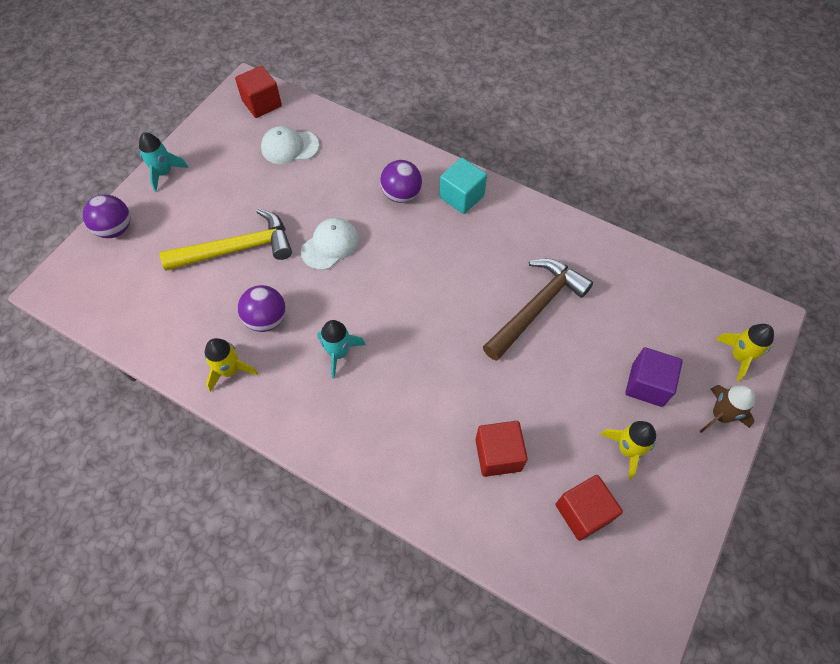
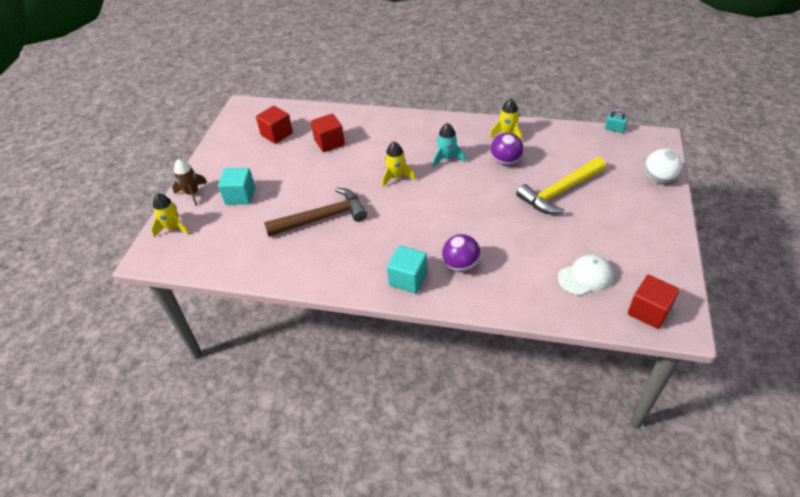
camera: 165 degrees right, 15 degrees down
purple ball [83,194,130,238] -> white ball [645,149,682,183]
turquoise rocket [139,133,188,192] -> none
white cap [301,218,359,270] -> none
brown hammer [483,258,593,361] -> brown hammer turned 135 degrees counterclockwise [264,188,367,237]
yellow rocket [600,421,656,479] -> yellow rocket moved to [382,142,416,187]
purple cube [625,347,683,407] -> turquoise cube [218,168,255,205]
none -> turquoise padlock [605,109,627,133]

